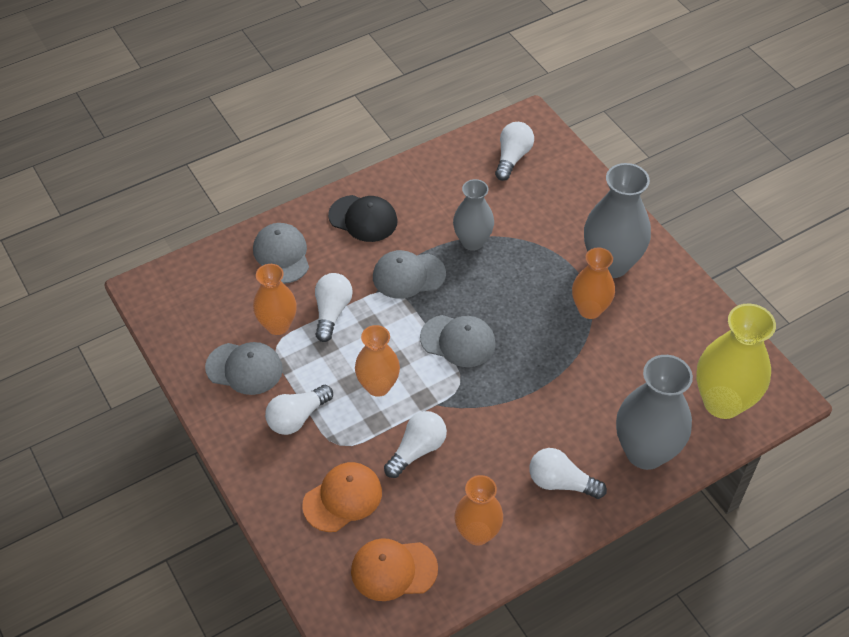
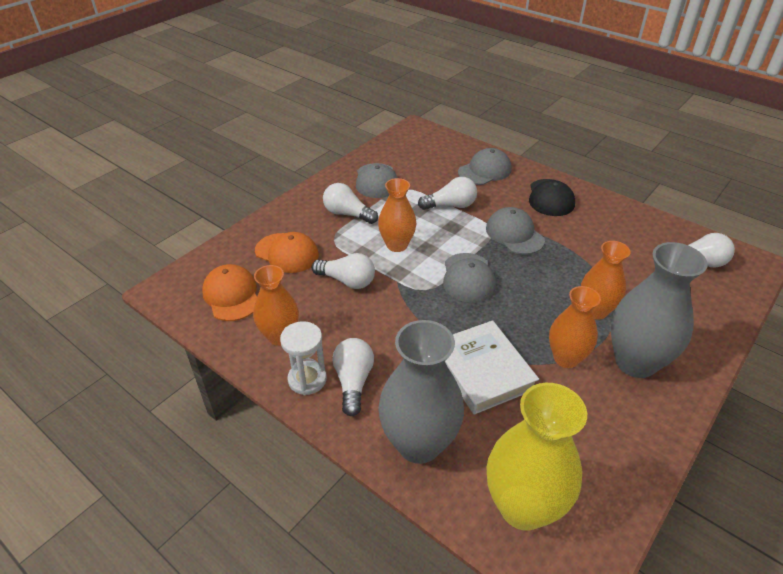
camera: 70 degrees right, 10 degrees down
orange vase [253,264,297,335] -> orange vase moved to [581,241,630,320]
grey vase [453,179,494,251] -> none
none -> white hourglass [280,321,327,395]
none -> white book [445,320,539,415]

